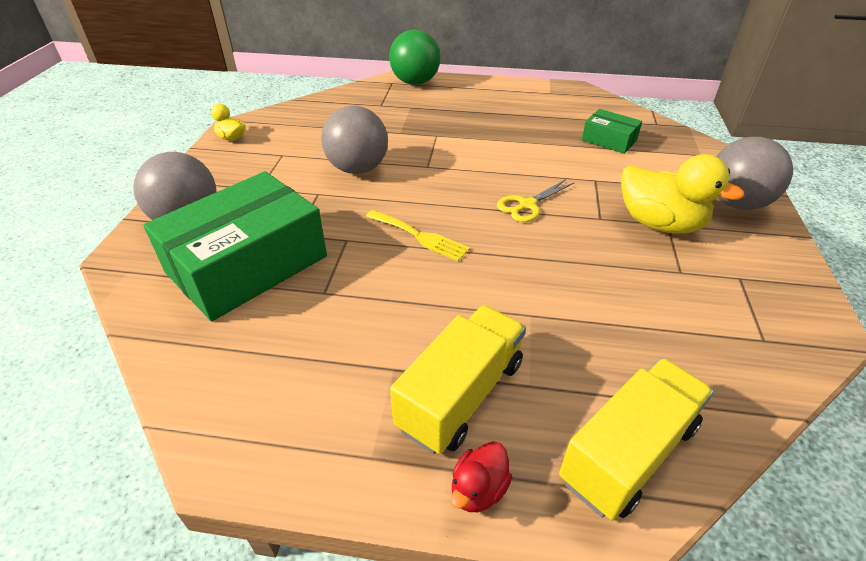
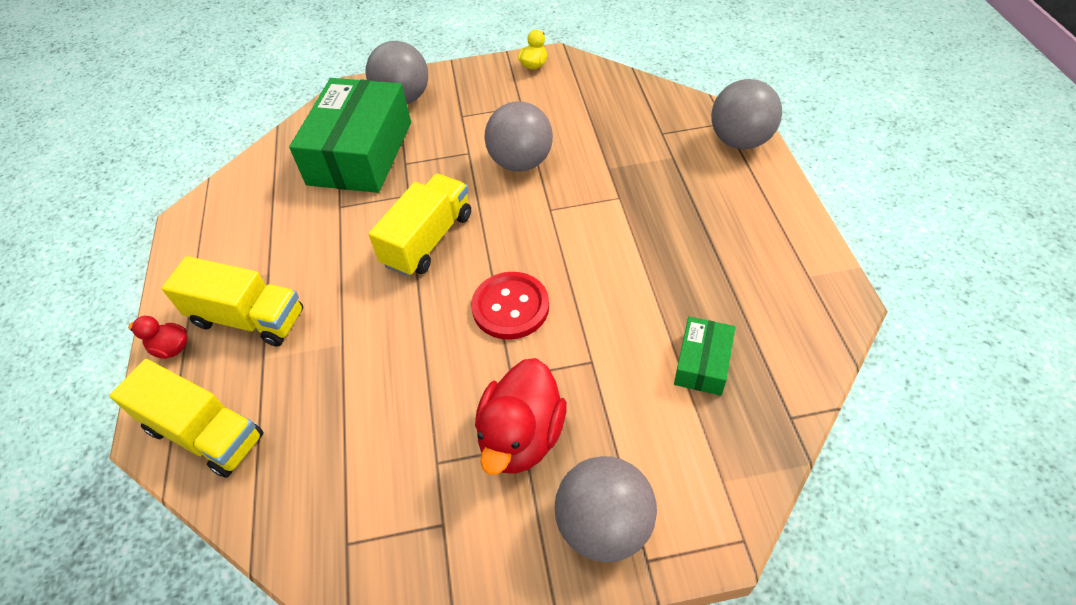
camera: 75 degrees right, 10 degrees up
green box [143,171,327,321] -> green box turned 75 degrees clockwise [289,78,411,193]
yellow fork [366,210,470,261] -> yellow truck [369,174,471,277]
green ball [389,29,440,85] -> grey ball [711,79,782,149]
yellow scissors [497,179,575,222] -> red button [471,272,549,340]
yellow duck [621,154,745,234] -> red duck [475,358,567,475]

